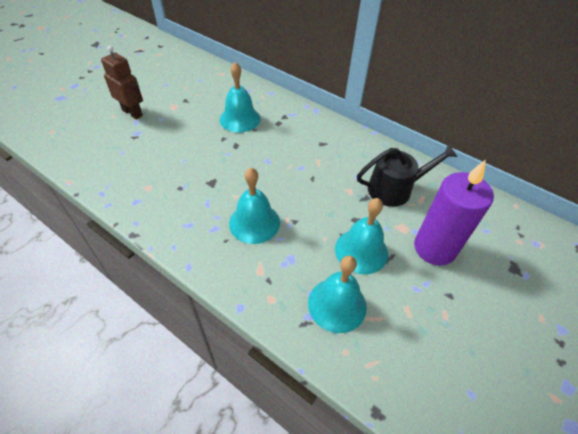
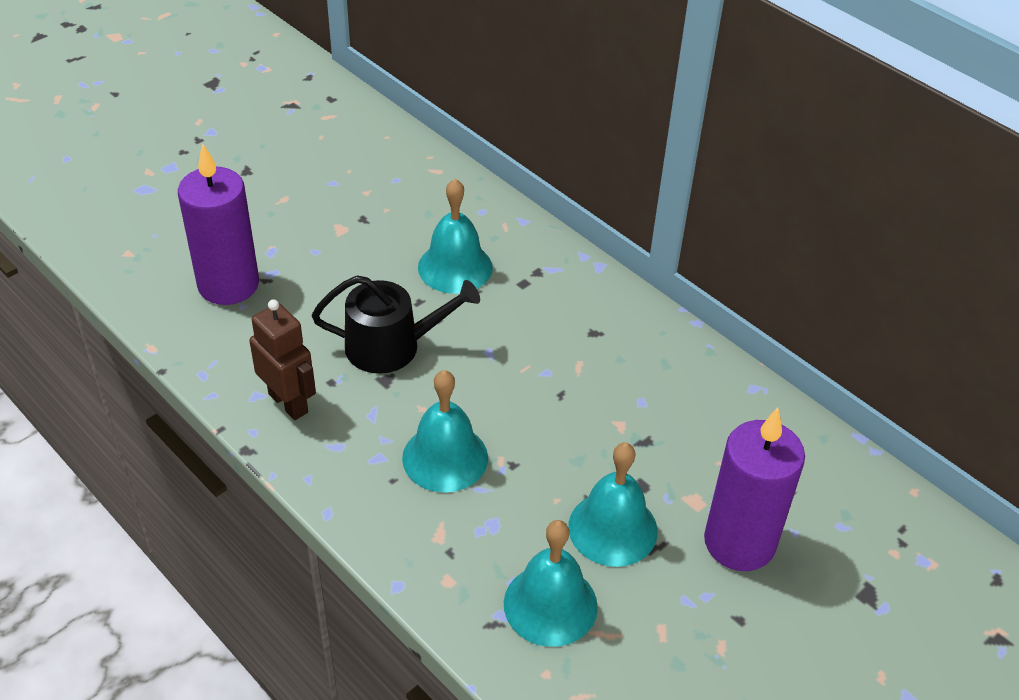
camera: 10 degrees right, 5 degrees down
brown robot [101,46,143,119] -> brown robot moved to [249,299,316,420]
black watering can [357,143,457,207] -> black watering can moved to [312,276,480,374]
none -> purple candle [178,144,259,305]

